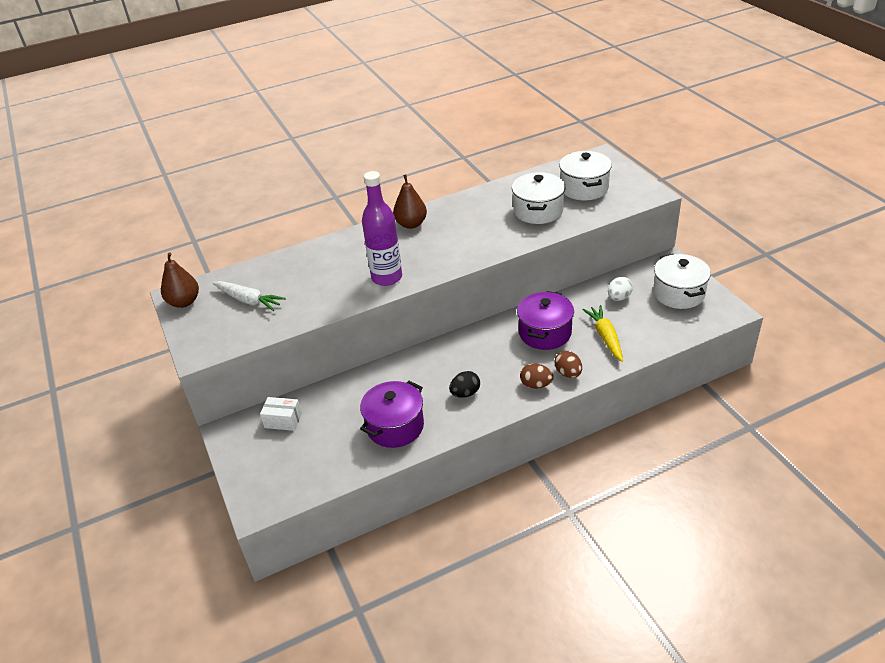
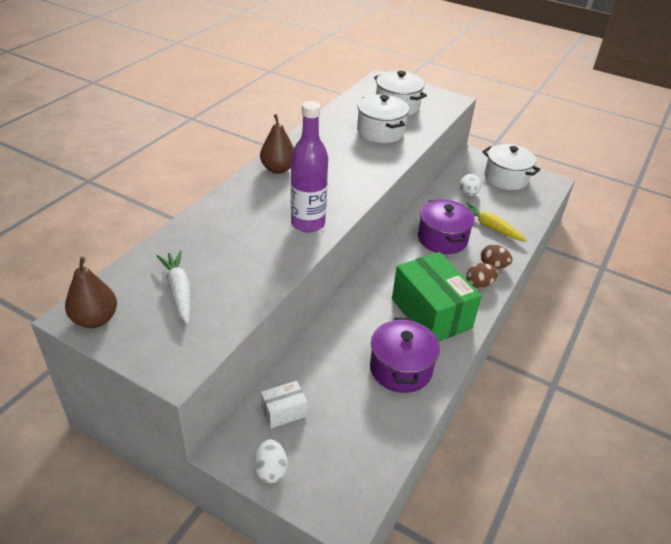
camera: 40 degrees left, 0 degrees up
white carrot [213,281,286,311] -> white carrot turned 105 degrees counterclockwise [157,251,190,324]
black egg [449,371,480,398] -> green box [392,252,482,342]
none -> white egg [254,439,288,483]

